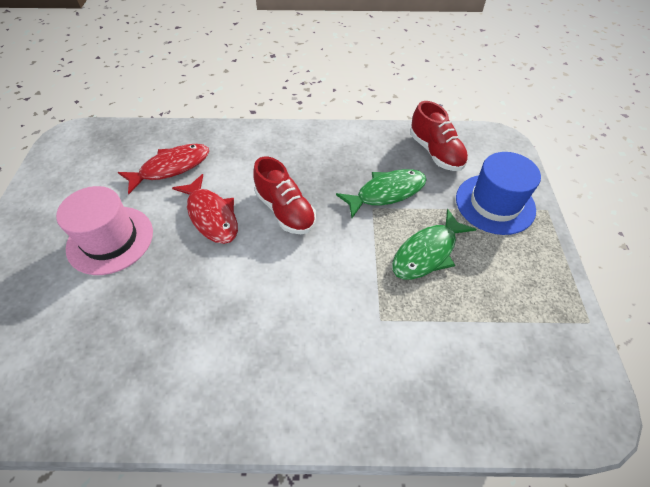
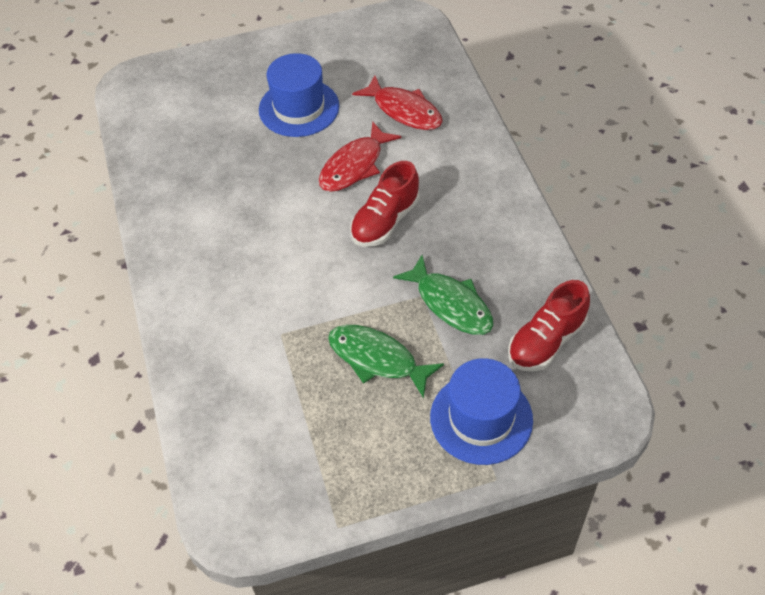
camera: 75 degrees right, 0 degrees up
pink hat [56,186,153,275] -> blue hat [259,53,339,137]

